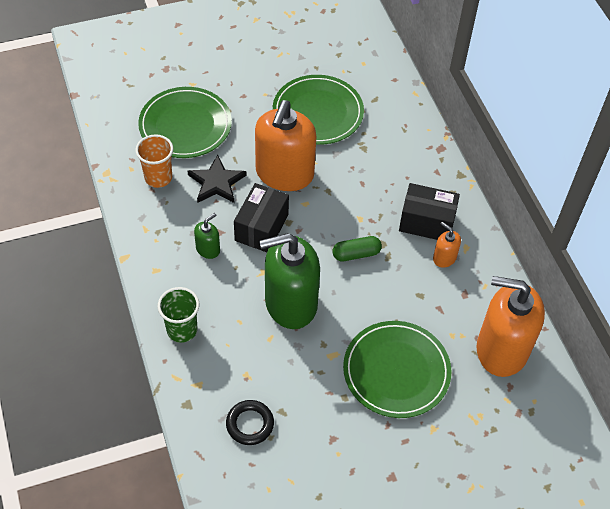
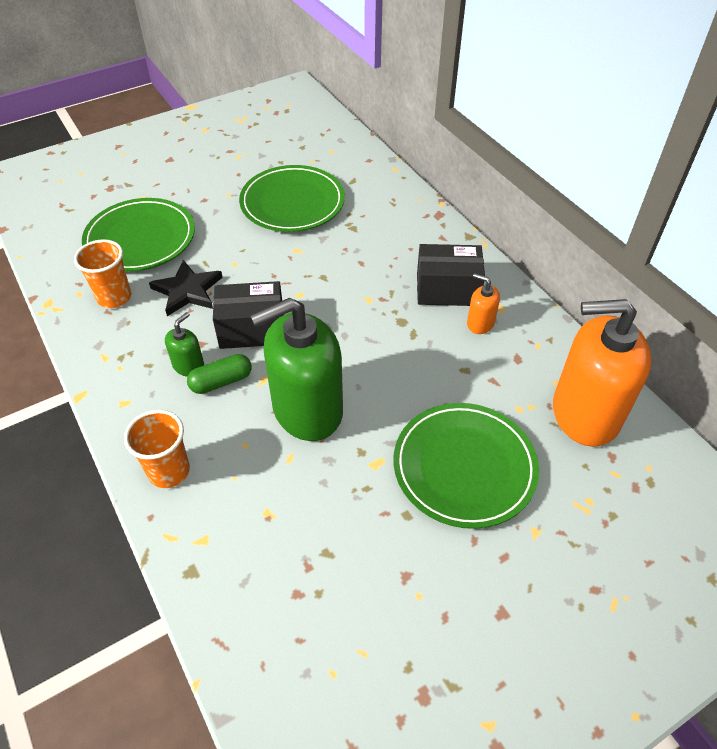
camera: 10 degrees left, 5 degrees down
green cup [158,287,199,343] -> orange cup [124,410,190,488]
black ring [226,400,274,445] -> none
black box [234,183,289,252] -> black box turned 75 degrees clockwise [213,281,283,349]
orange soap dispenser [255,100,316,191] -> none
green capsule [332,236,382,261] -> green capsule moved to [187,354,252,394]

